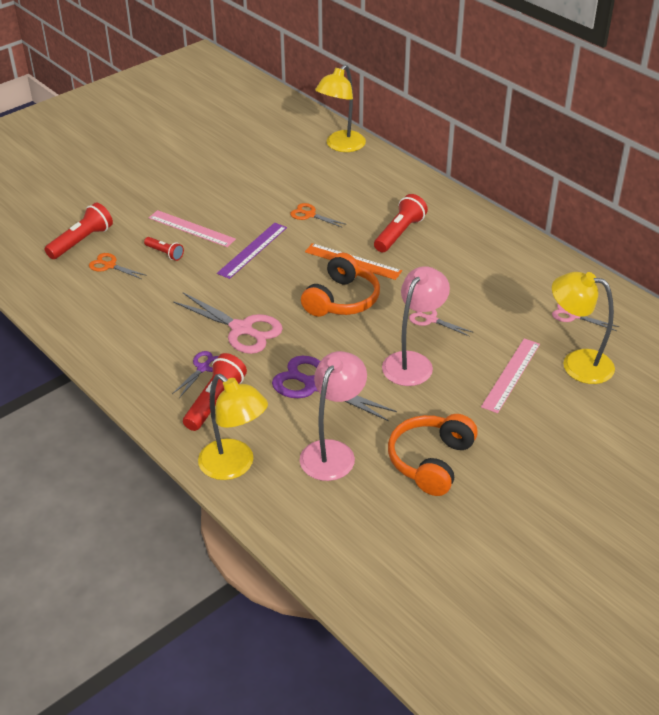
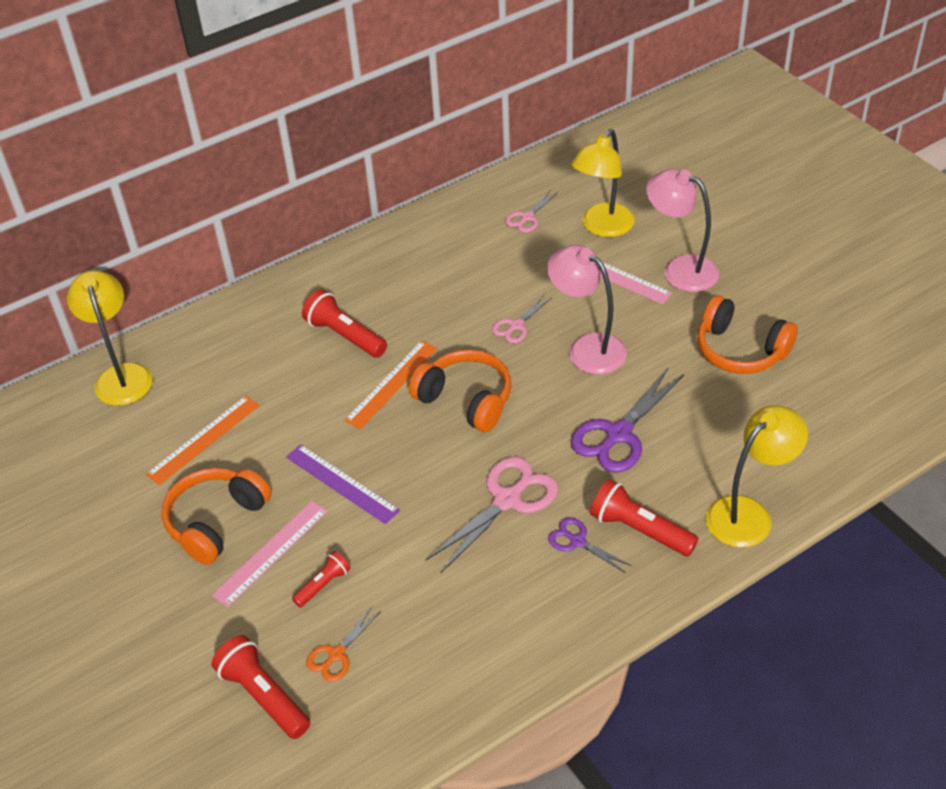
camera: 80 degrees left, 5 degrees up
orange scissors [290,203,347,228] -> none
pink lamp [300,351,367,481] -> pink lamp moved to [646,169,719,292]
yellow lamp [315,65,366,152] -> yellow lamp turned 150 degrees counterclockwise [67,270,152,405]
none -> orange ruler [146,396,260,485]
none -> orange headphones [161,468,272,565]

